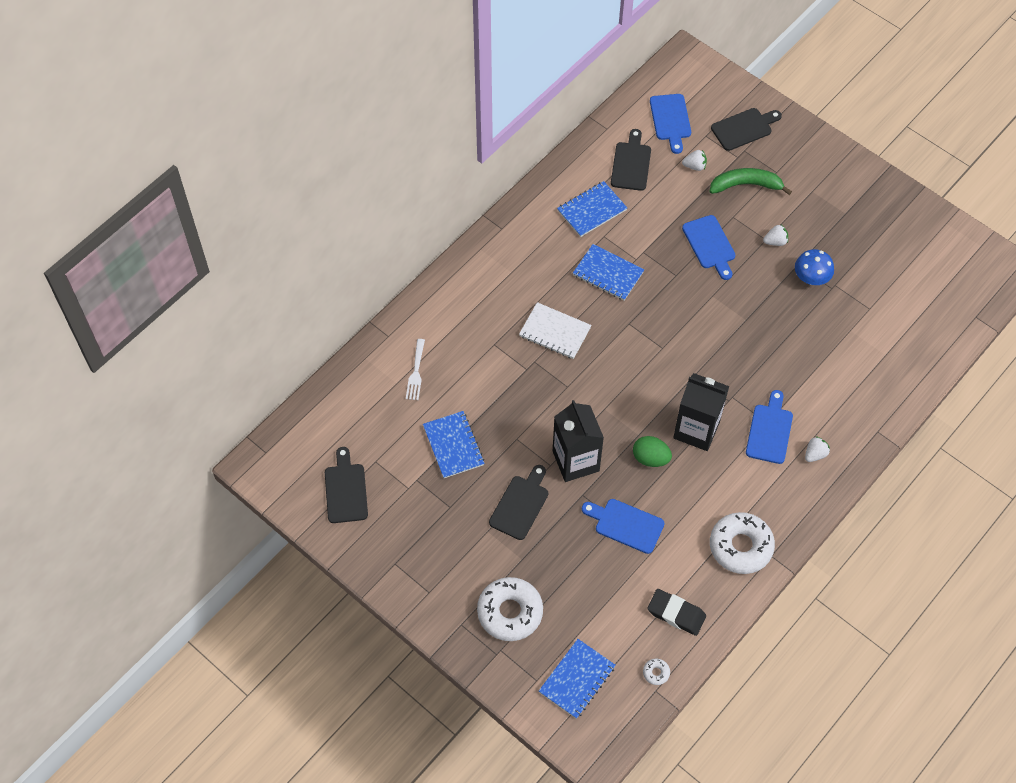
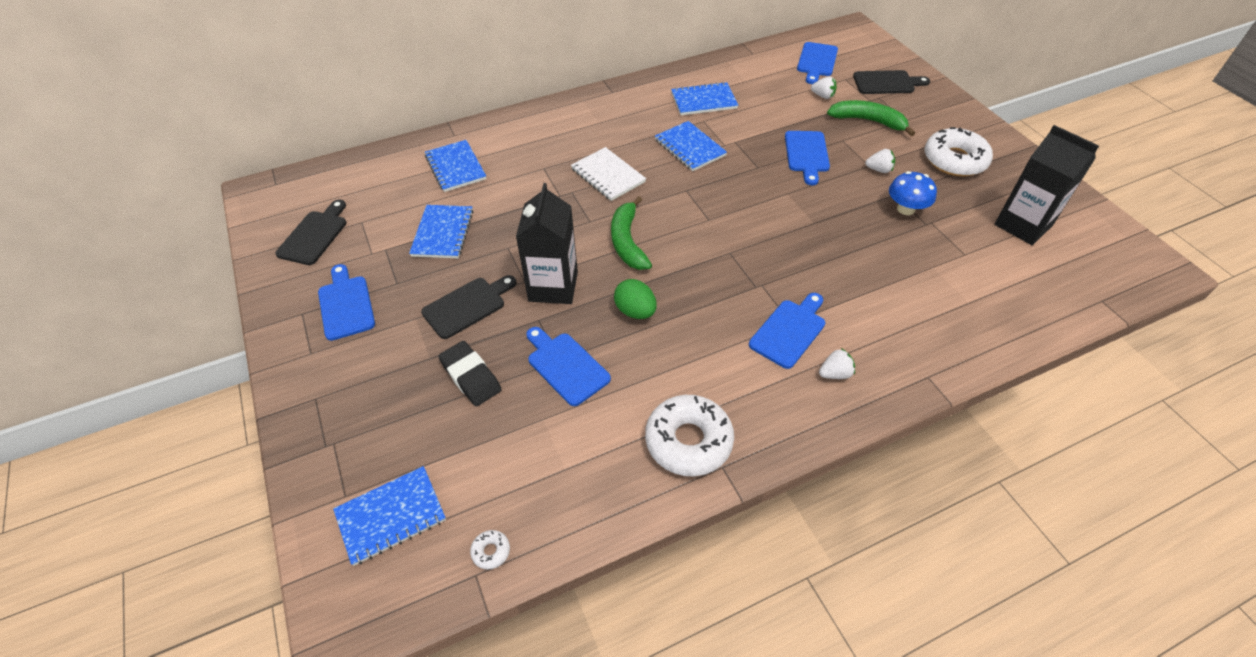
camera: 25 degrees right, 10 degrees down
white fork [406,339,425,400] -> blue notebook [425,140,486,192]
white donut [477,577,543,641] -> white donut moved to [925,127,993,176]
black cutting board [611,129,651,191] -> none
black eraser [647,589,706,636] -> black eraser moved to [438,341,502,406]
black carton [673,373,729,451] -> black carton moved to [995,125,1099,245]
none -> blue cutting board [318,264,375,341]
none -> green banana [611,196,652,270]

